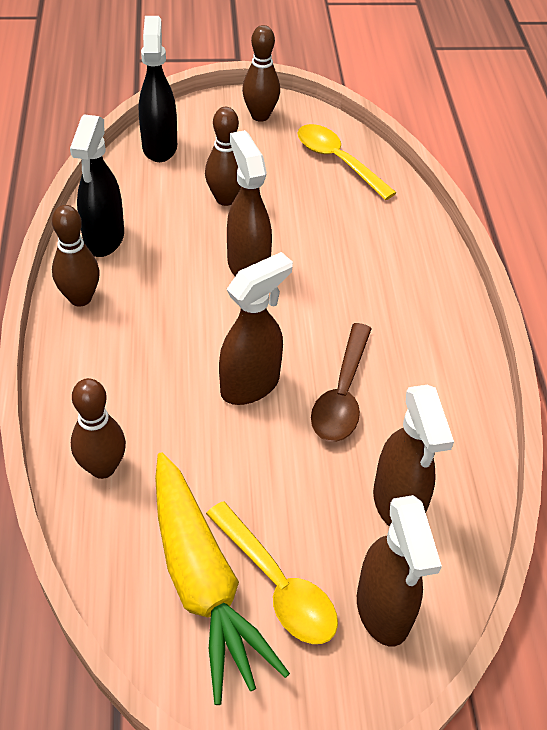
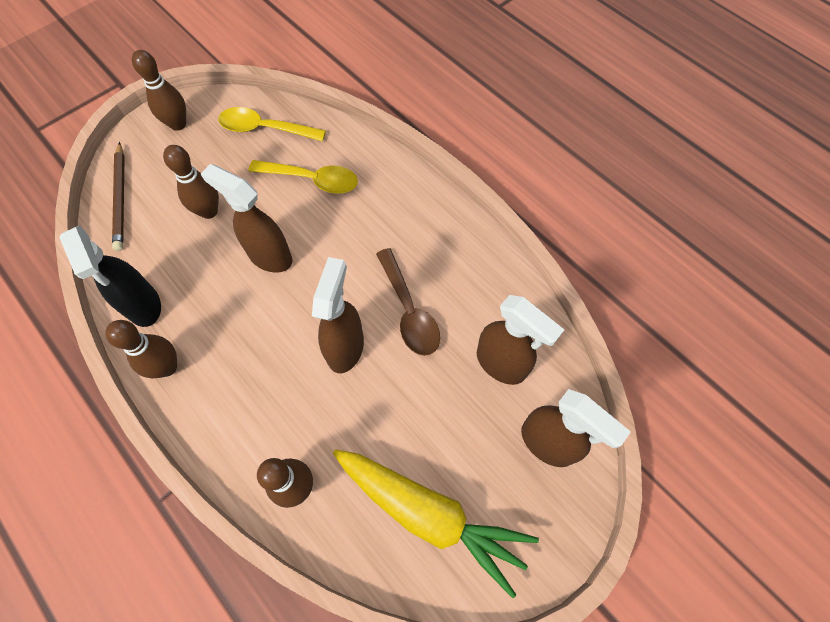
camera: 35 degrees left, 15 degrees up
black spray bottle [139,16,177,162] -> brown pencil [112,142,125,251]
yellow spoon [206,501,338,644] -> yellow spoon moved to [248,160,358,194]

